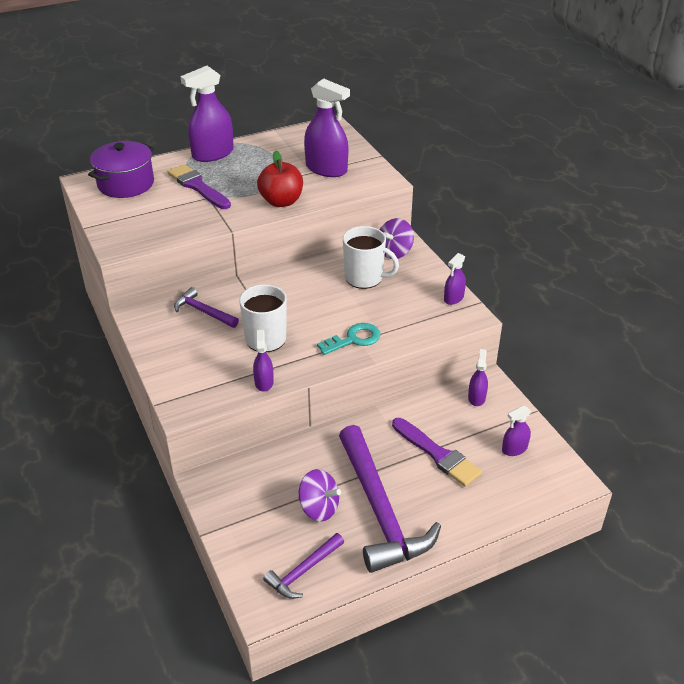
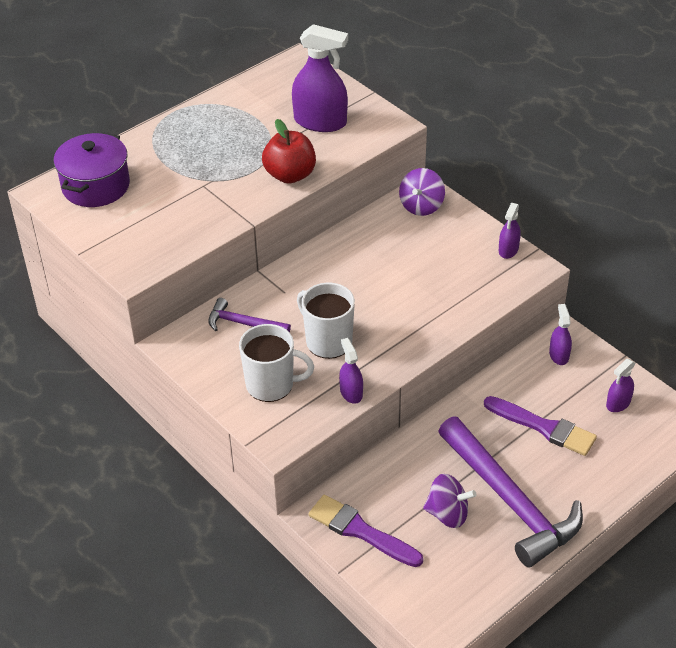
camera: 15 degrees left, 5 degrees up
purple brush [167,164,231,209] -> purple brush moved to [308,495,423,567]
purple spray bottle [180,66,234,162] -> none
purple hammer [263,533,344,599] -> none
turquoise key [317,323,381,355] -> none
white mug [343,226,399,289] -> white mug moved to [239,324,314,402]

